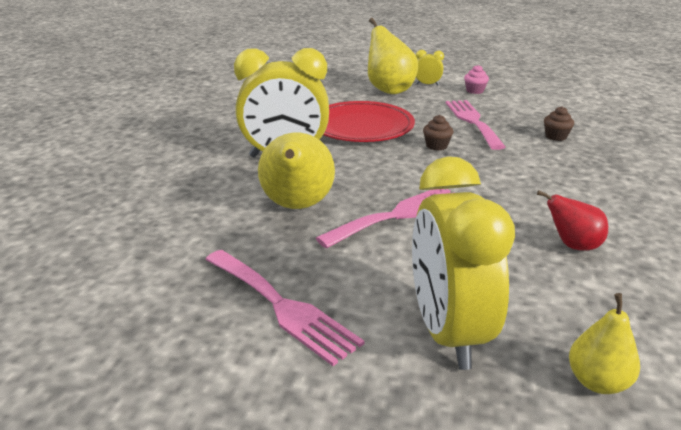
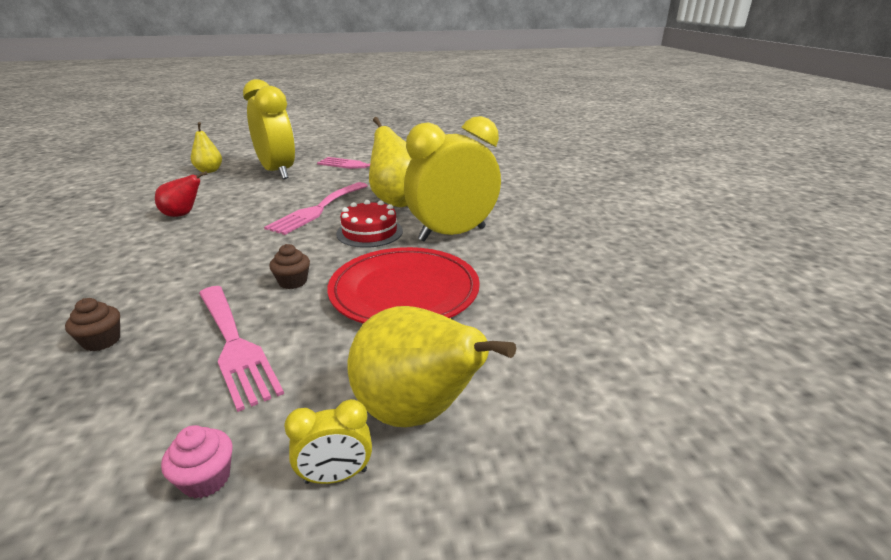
camera: 155 degrees right, 0 degrees up
none -> red cake [336,200,403,248]

